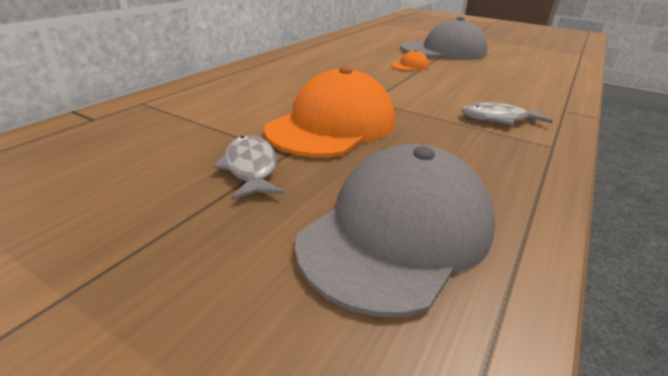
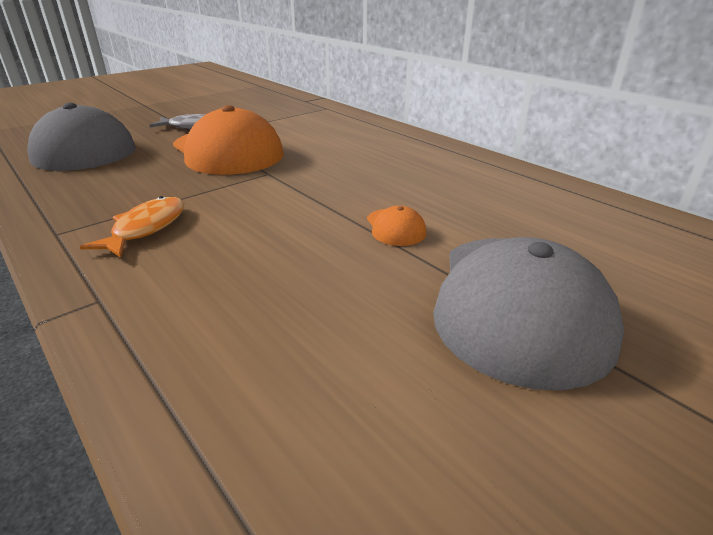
camera: 110 degrees right, 0 degrees up
grey fish [461,102,553,126] -> orange fish [80,196,184,258]

